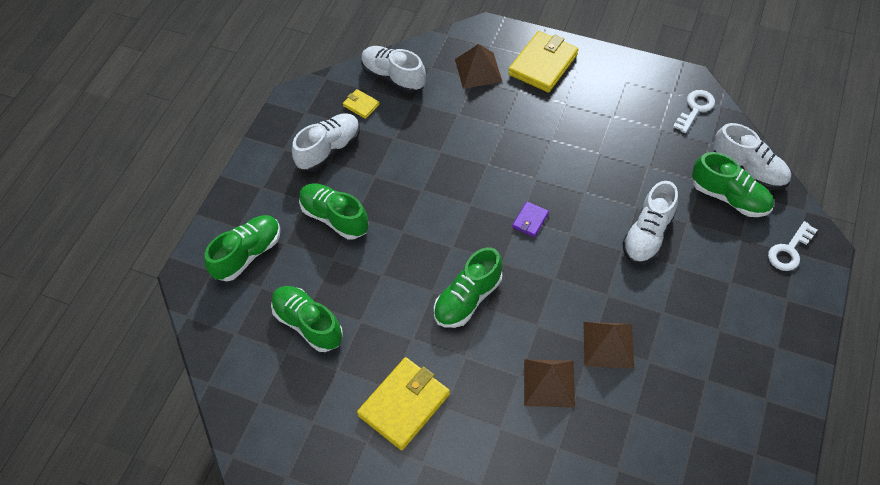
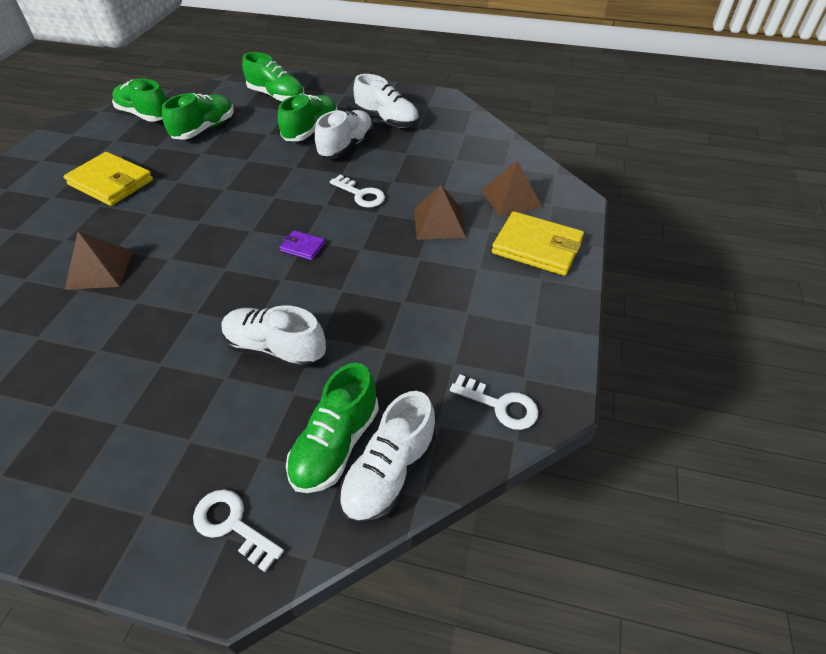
camera: 80 degrees right, 10 degrees down
yellow wallet [343,89,380,119] -> none
white shoe [361,46,426,93] -> white shoe moved to [315,110,373,159]
green shoe [434,247,502,328] -> green shoe moved to [112,79,167,122]
brown pyramid [583,322,634,369] -> brown pyramid moved to [414,185,466,240]
none -> white key [330,175,385,208]

